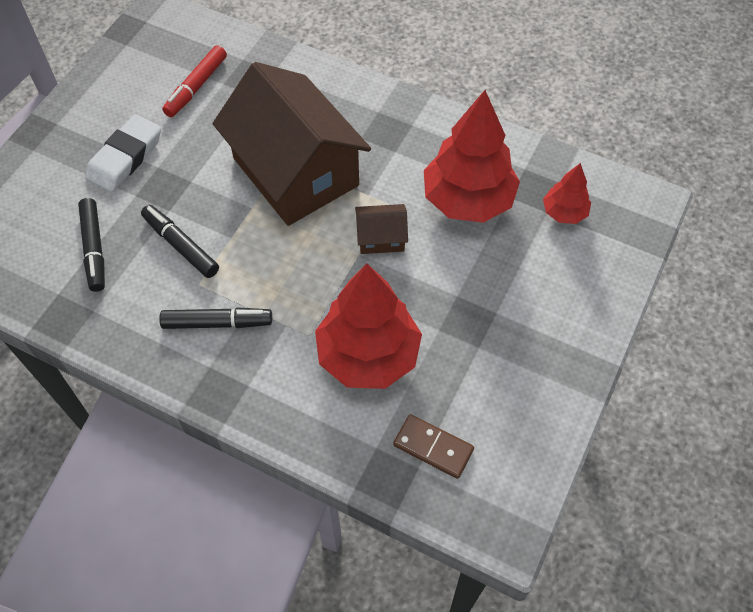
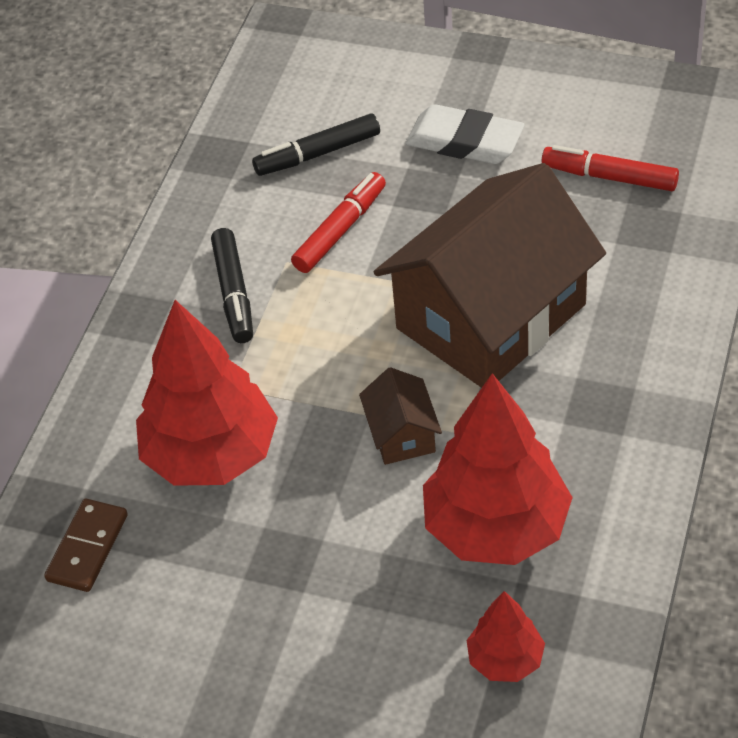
camera: 85 degrees right, 10 degrees down
black marker [141,205,219,278] -> red marker [291,172,386,273]

